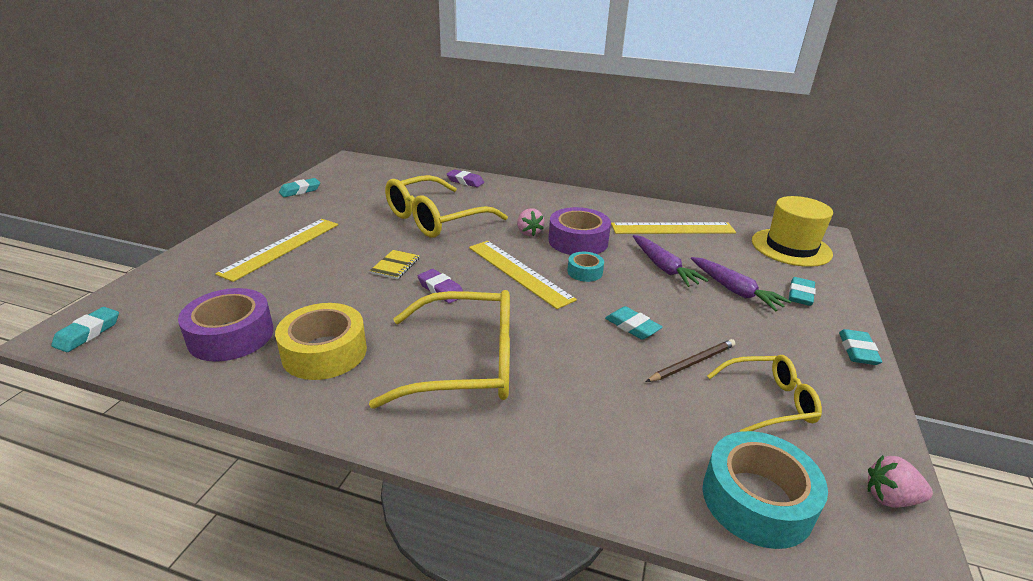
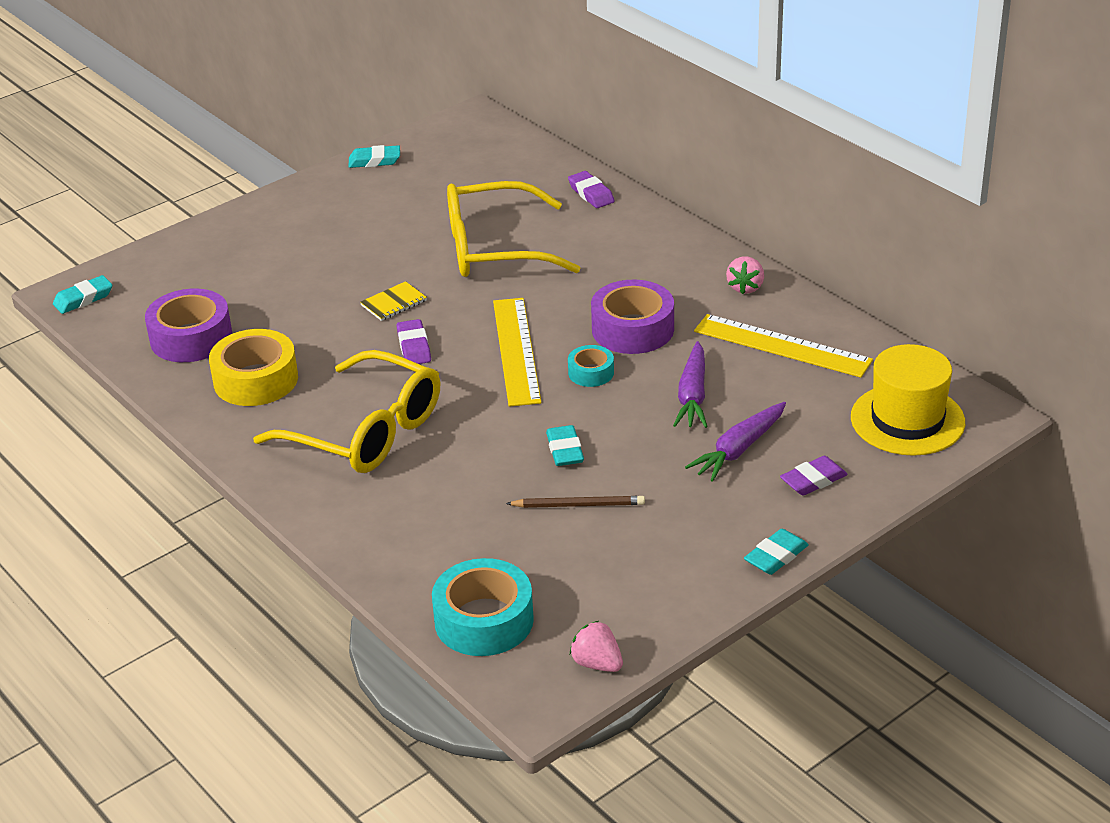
camera: 35 degrees right, 5 degrees up
yellow ruler [215,219,338,282] -> none
pink strawberry [517,208,545,236] -> pink strawberry moved to [726,256,764,294]
purple carrot [691,257,792,311] -> purple carrot turned 45 degrees clockwise [685,402,786,482]
yellow glasses [707,355,822,432] -> none
turquoise eraser [789,277,816,306] -> purple eraser [780,456,848,496]

